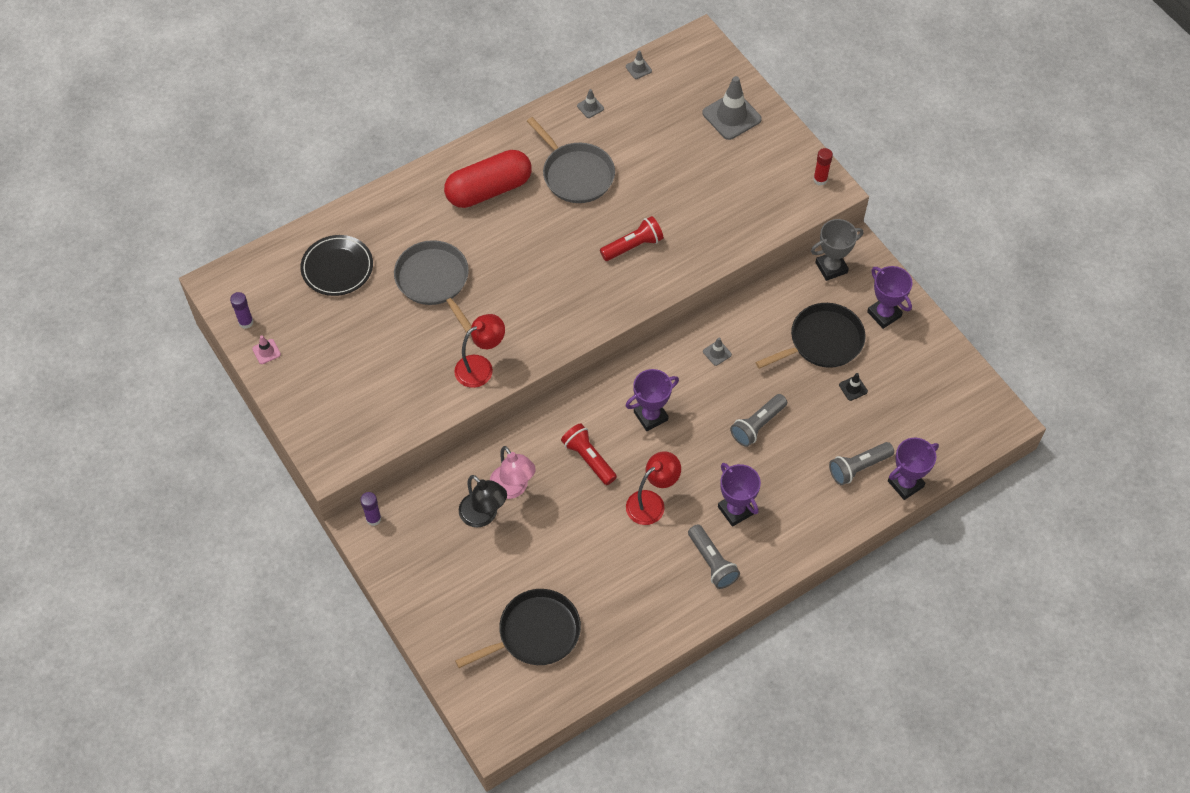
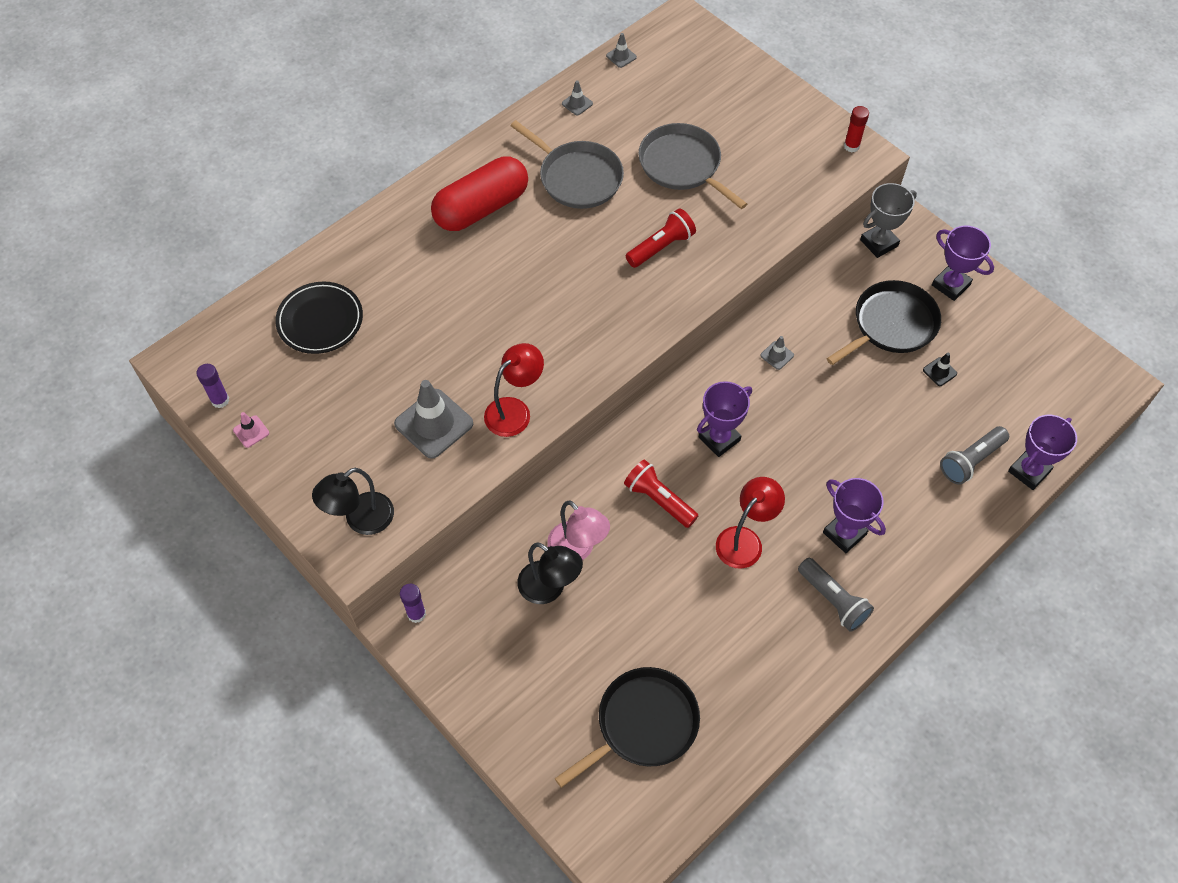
camera: 10 degrees left, 0 degrees up
grey pan [394,240,472,333] -> grey pan moved to [638,123,747,209]
grey traffic cone [702,76,762,140] -> grey traffic cone moved to [394,380,473,459]
grey flashlight [730,394,787,447] -> none
none -> black lamp [312,468,394,535]

